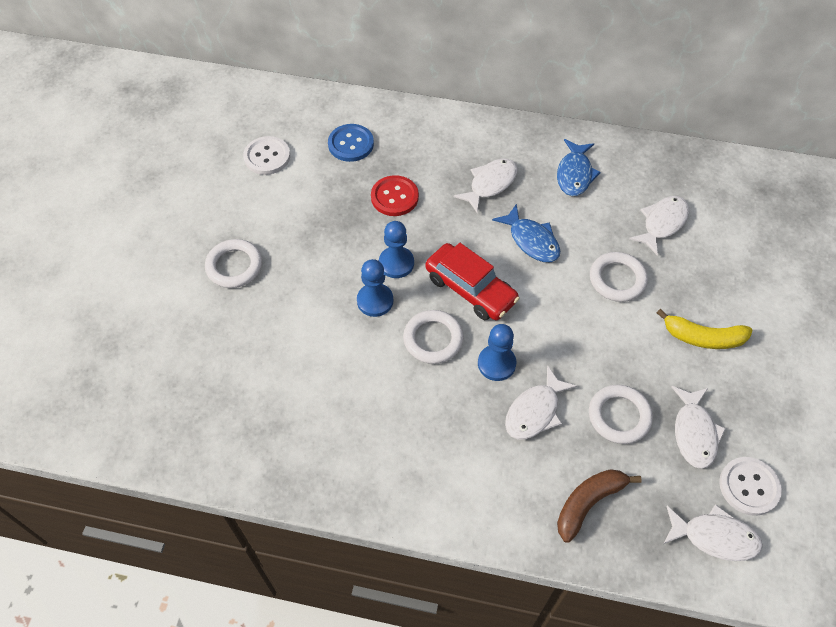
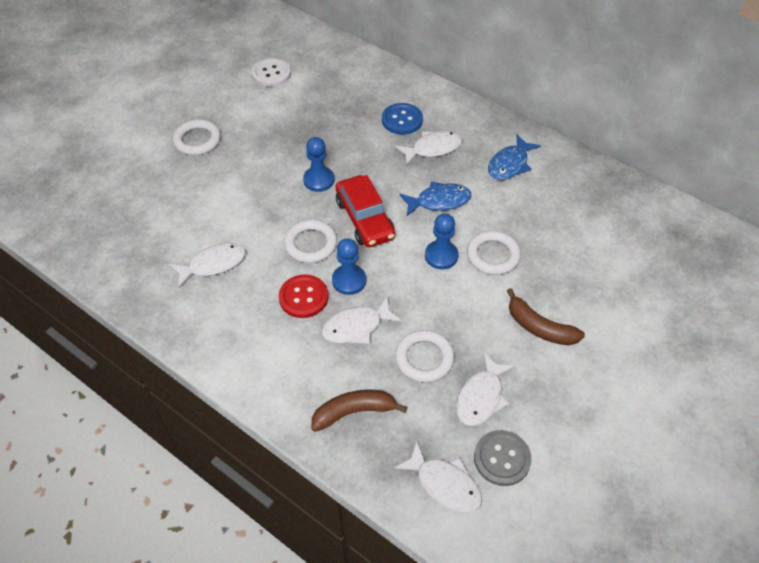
camera: 25 degrees right, 5 degrees down
blue button [328,124,374,162] -> blue button moved to [382,103,423,135]
blue pawn [357,259,393,317] -> blue pawn moved to [425,213,459,269]
red button [371,175,419,216] -> red button moved to [279,275,328,318]
blue fish [492,204,560,262] -> blue fish turned 90 degrees counterclockwise [399,181,471,216]
white fish [629,196,689,255] -> white fish moved to [169,243,246,288]
yellow banana [657,309,752,349] -> brown banana [507,288,585,345]
white button [719,457,782,516] -> grey button [474,430,532,486]

